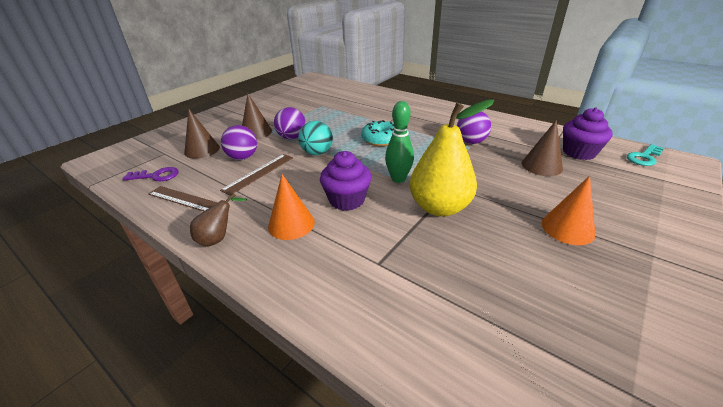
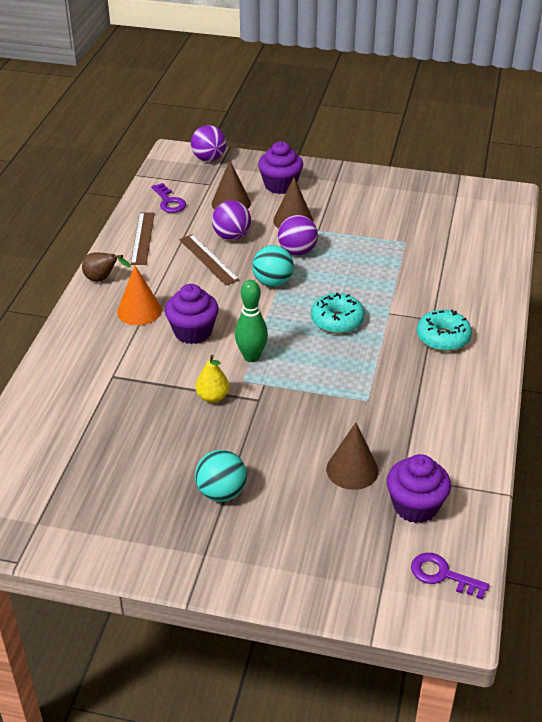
camera: 65 degrees right, 5 degrees up
brown ruler [220,154,293,196] -> brown ruler turned 45 degrees clockwise [179,234,240,285]
yellow pear [410,99,494,217] -> yellow pear [195,355,229,403], size x0.49
purple ball [457,111,491,144] -> purple ball moved to [191,125,226,162]
orange cone [542,176,595,245] -> turquoise ball [195,450,247,502]
turquoise key [627,144,664,166] -> purple key [411,553,490,599]
none -> purple cupcake [258,141,303,194]
none -> turquoise donut [417,310,472,351]

